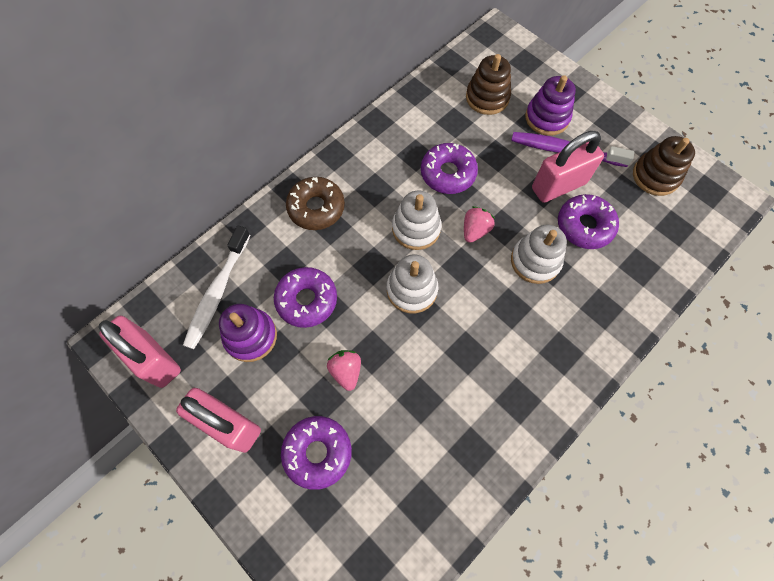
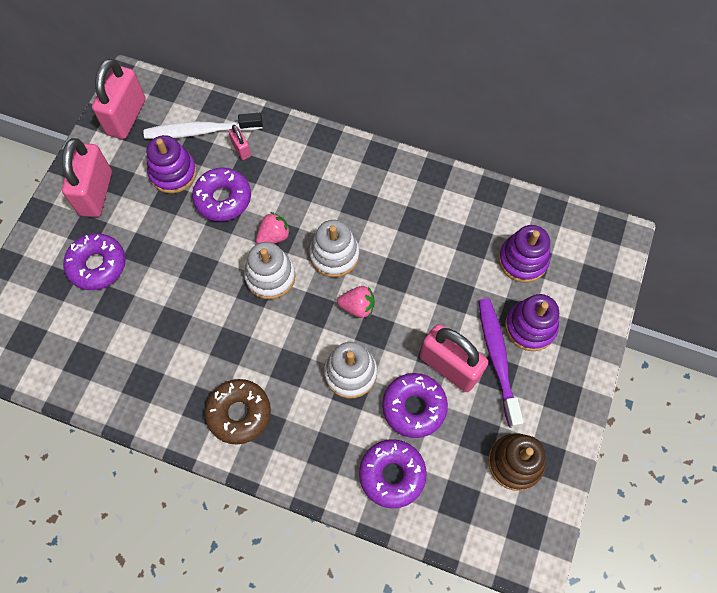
camera: 65 degrees right, 0 degrees up
brown donut [286,177,345,230] -> brown donut moved to [205,379,271,444]
pink strawberry [327,350,361,391] -> pink strawberry moved to [256,212,291,244]
purple donut [421,143,478,194] -> purple donut moved to [359,439,427,508]
brown stacking toy [466,54,511,115] -> purple stacking toy [498,225,550,282]
none -> pink padlock [229,125,251,160]

